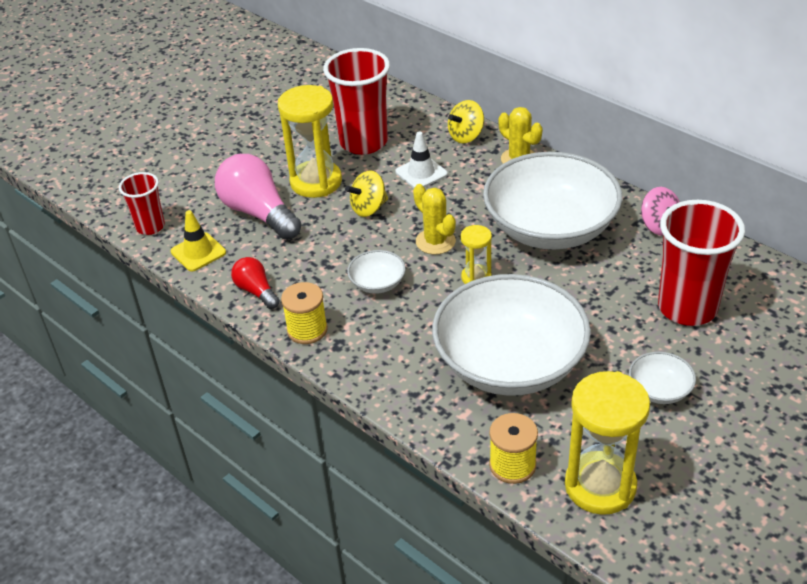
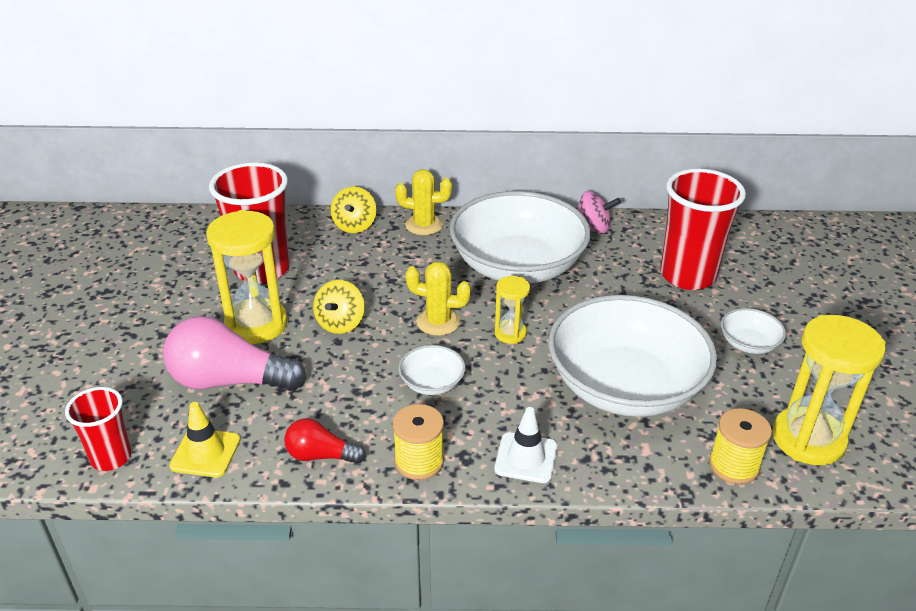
camera: 45 degrees left, 5 degrees down
white traffic cone [395,132,448,188] -> white traffic cone moved to [494,407,557,483]

